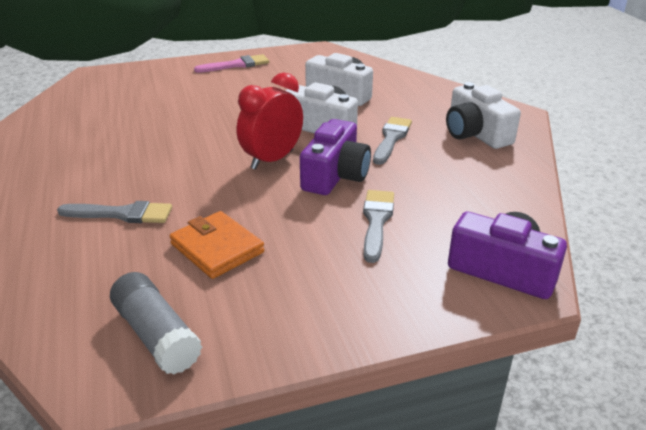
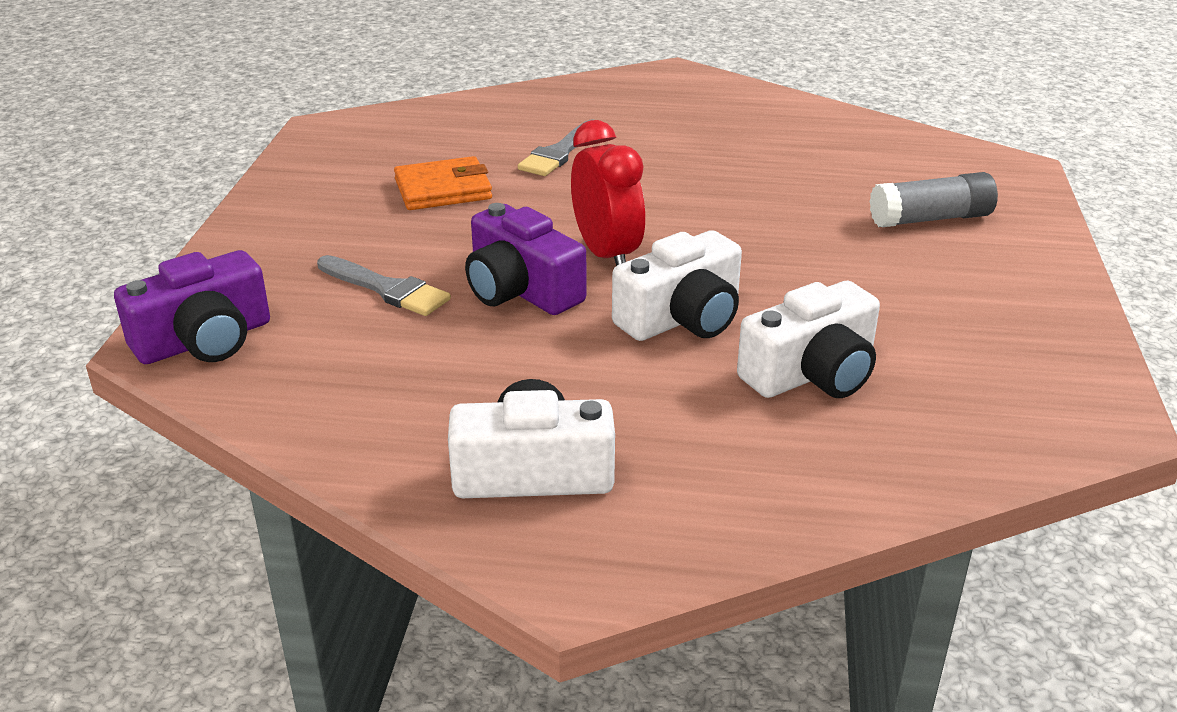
camera: 115 degrees right, 0 degrees up
grey glue stick [110,272,202,375] -> grey glue stick moved to [870,172,998,227]
pink brush [194,54,269,73] -> none
grey brush [373,117,412,165] -> none

